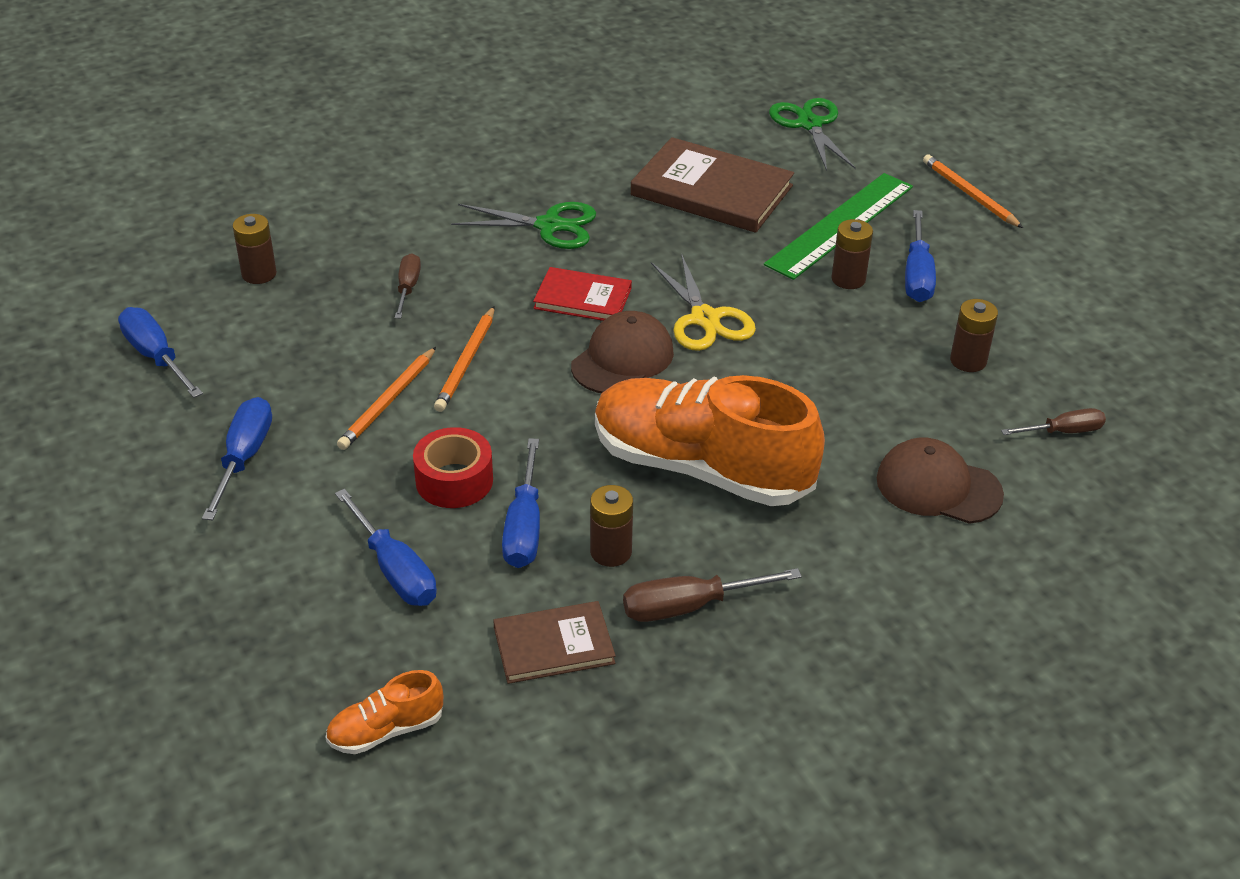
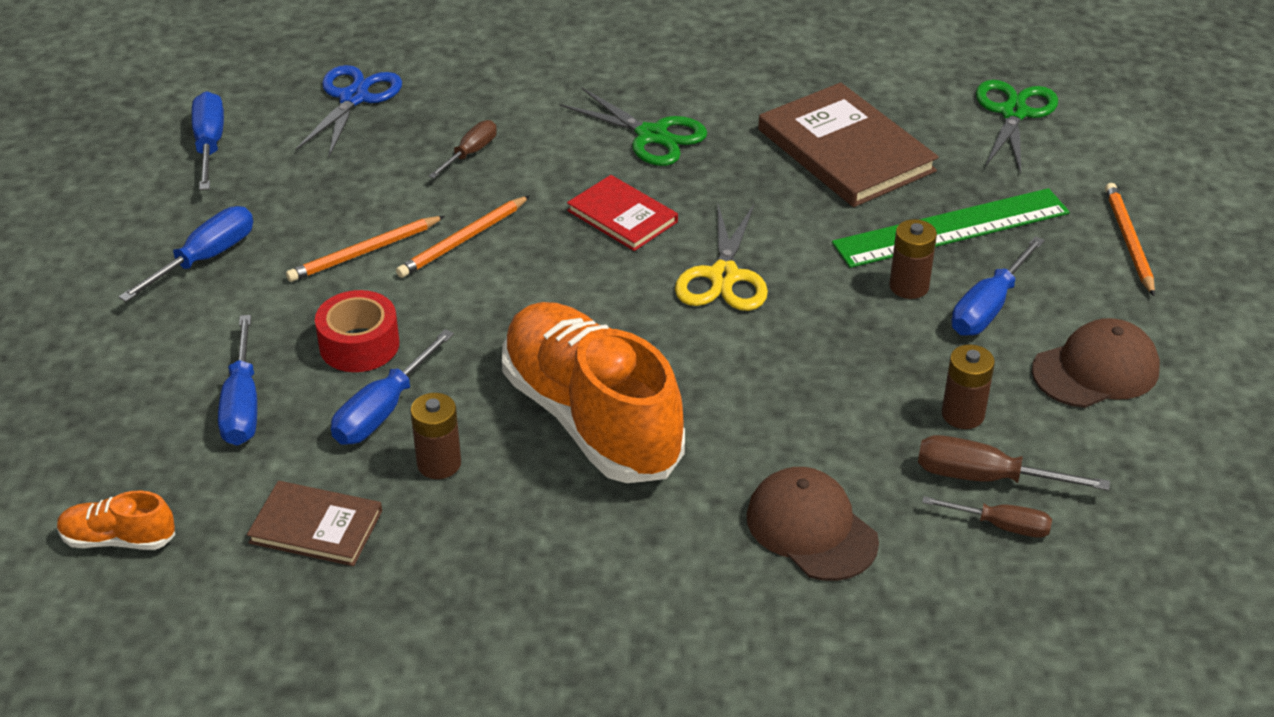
camera: 30 degrees right, 0 degrees up
brown battery [233,214,277,284] -> blue scissors [295,65,402,157]
brown cap [571,311,674,393] -> brown cap moved to [1032,318,1160,408]
brown screwdriver [623,568,802,622] -> brown screwdriver moved to [918,435,1110,491]

